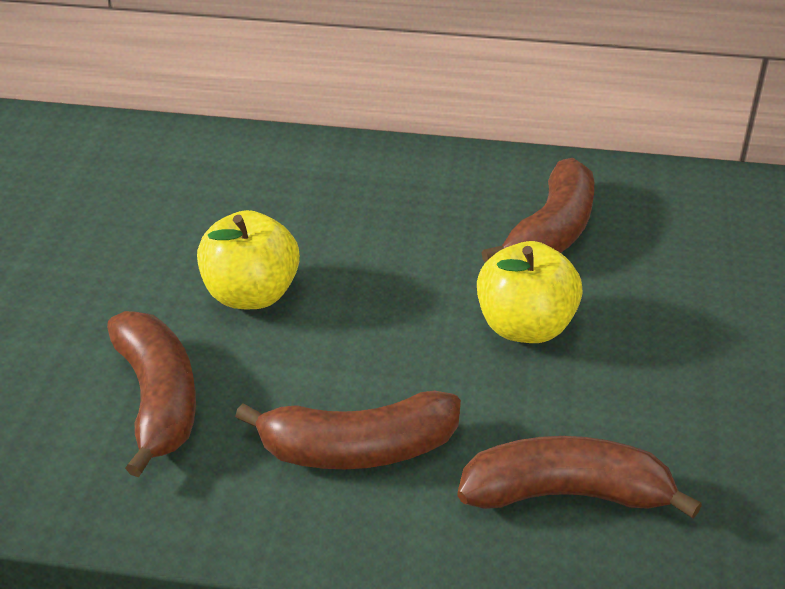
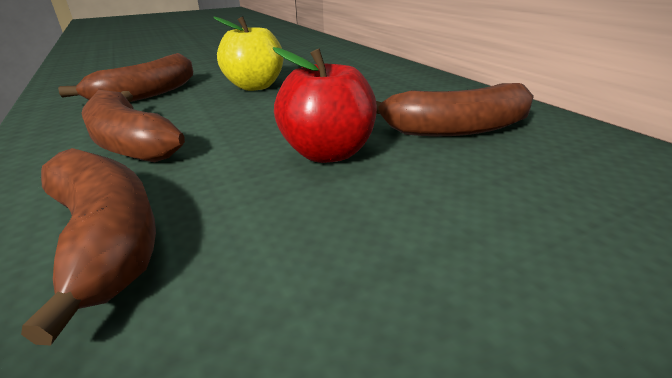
camera: 55 degrees right, 10 degrees down
yellow apple [477,241,583,343] -> red apple [273,47,377,163]

